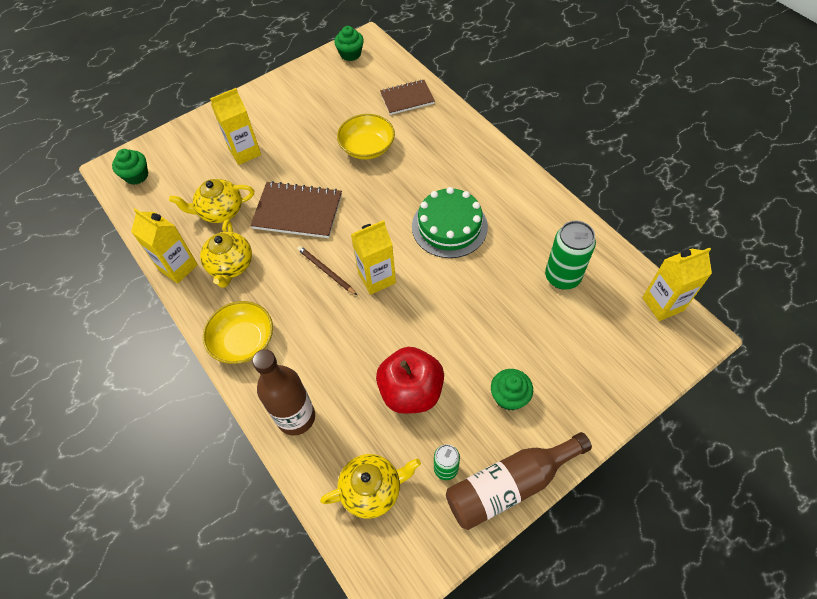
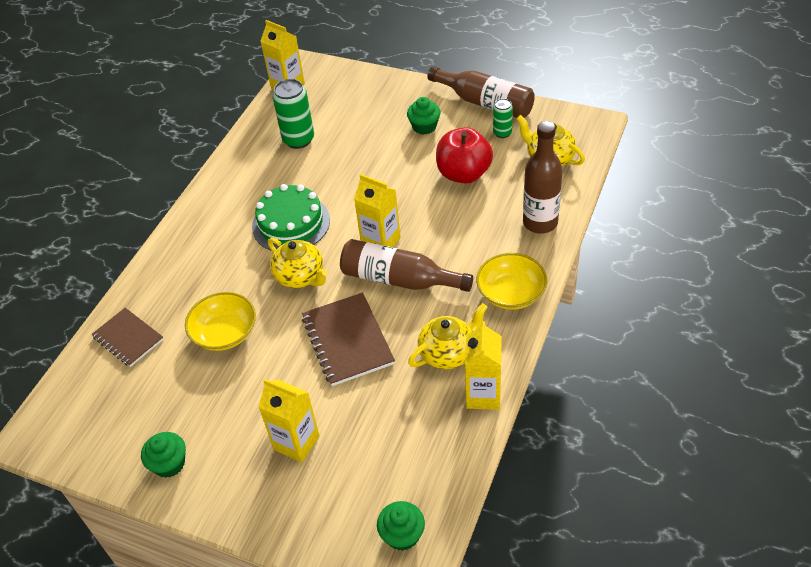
camera: 120 degrees left, 10 degrees down
yellow teapot [169,179,254,223] -> yellow teapot moved to [268,238,328,288]
brown pencil [297,246,357,295] -> brown bottle [340,239,473,292]
green cupcake [334,26,364,61] -> green cupcake moved to [141,432,186,478]

